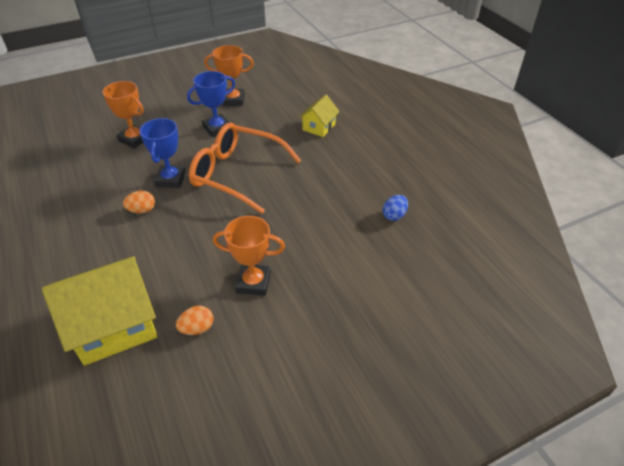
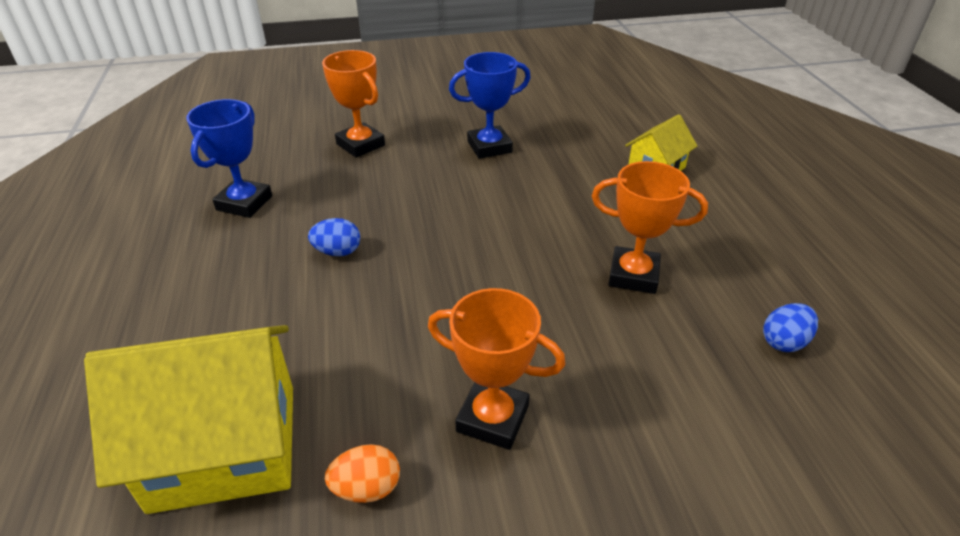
camera: 15 degrees right, 5 degrees down
orange egg [123,191,155,214] -> blue egg [308,218,360,256]
blue trophy [139,118,186,188] -> blue trophy moved to [186,99,272,218]
orange glasses [189,123,301,214] -> none
orange trophy [204,45,254,106] -> orange trophy moved to [592,161,708,294]

